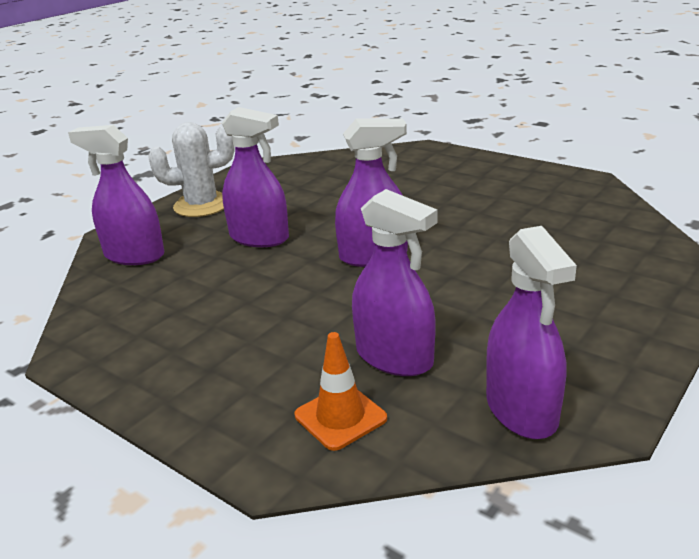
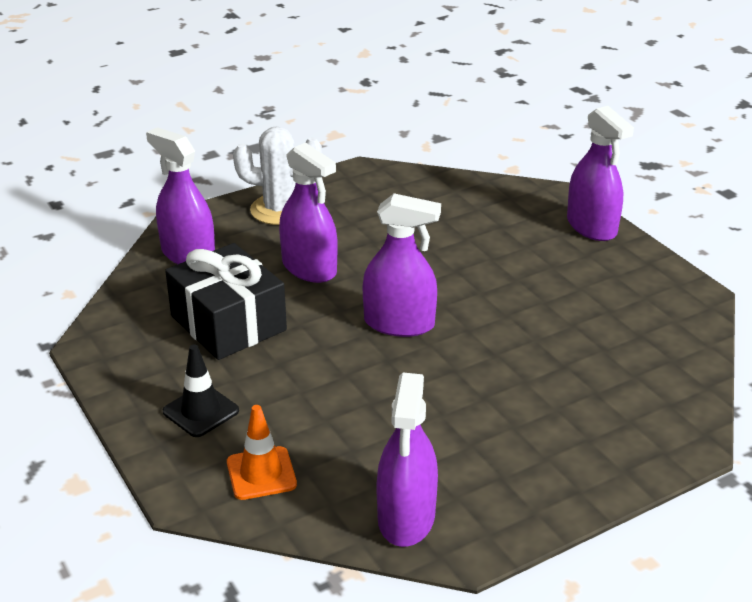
camera: 20 degrees right, 5 degrees up
purple spray bottle [352,189,438,376] -> purple spray bottle moved to [567,106,634,241]
none -> black traffic cone [163,344,239,437]
none -> black gift [165,243,287,360]

